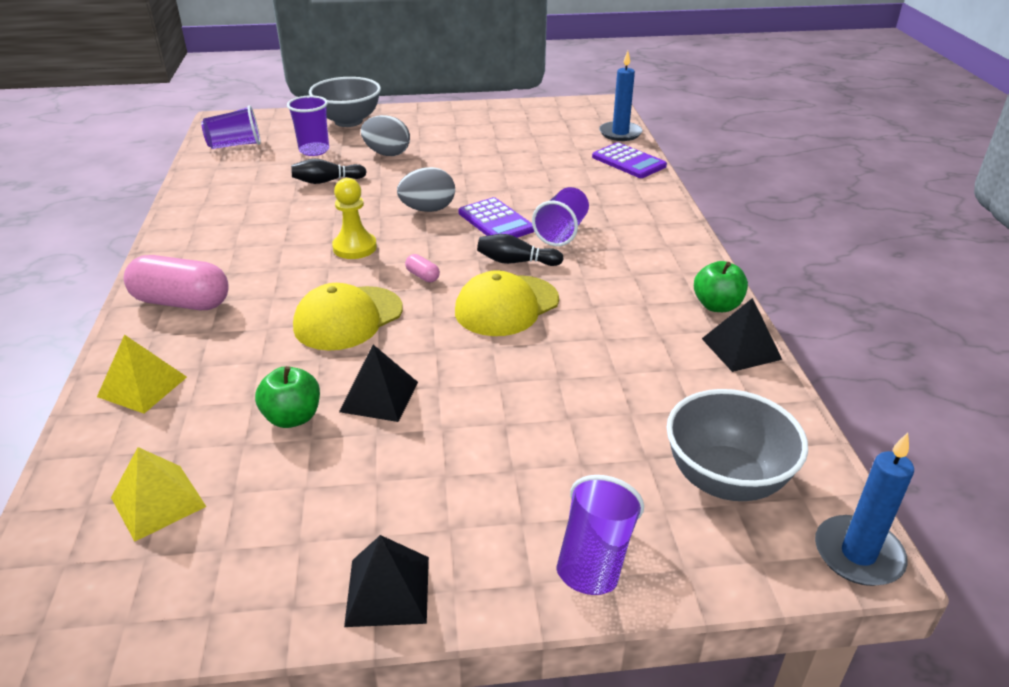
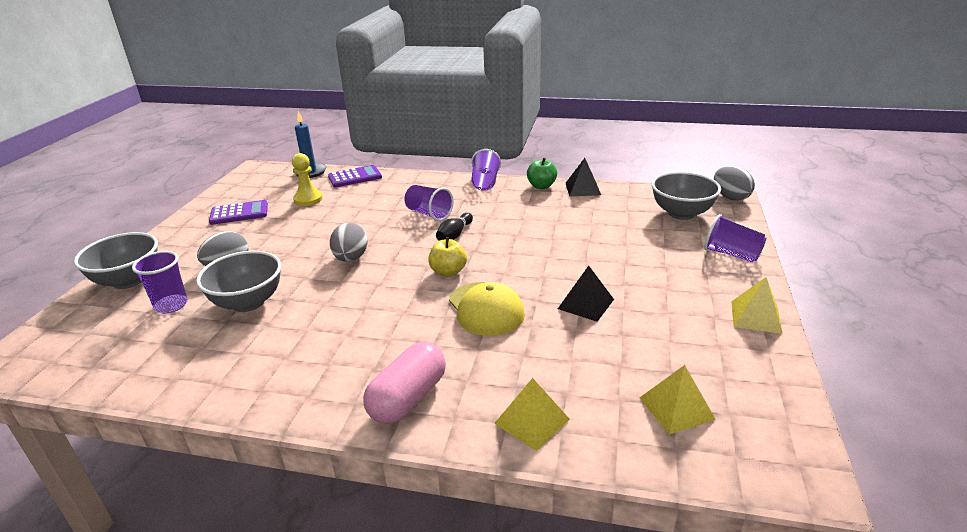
camera: 70 degrees left, 5 degrees down
purple cup [201,105,261,149] -> purple cup moved to [471,149,501,191]
green apple [255,366,320,428] -> none
black bowling pin [291,159,367,184] -> grey bowl [196,251,281,312]
yellow pawn [332,178,377,259] -> yellow pawn moved to [292,153,323,206]
black pyramid [344,535,429,627] -> yellow pyramid [731,277,783,334]
pink capsule [405,254,440,282] -> yellow apple [428,237,467,277]
yellow cap [455,270,559,336] -> none
purple calculator [458,197,534,238] -> purple calculator moved to [209,200,268,225]
blue candle [815,433,914,586] -> grey egg [714,166,755,201]

